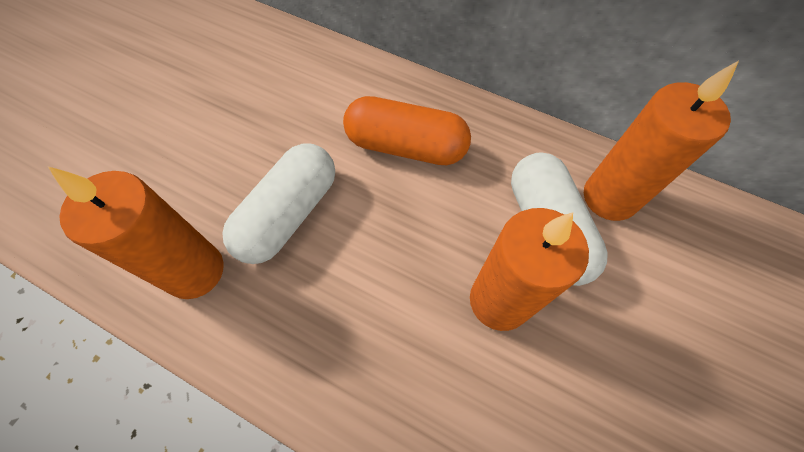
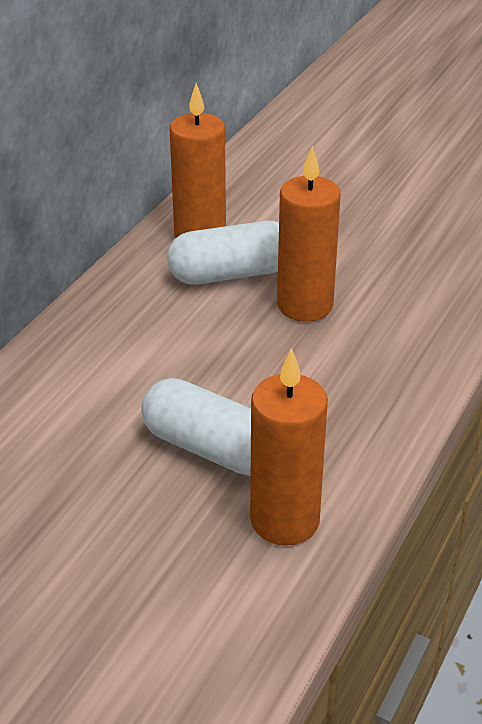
camera: 90 degrees left, 25 degrees down
orange capsule [343,96,471,165] -> none

